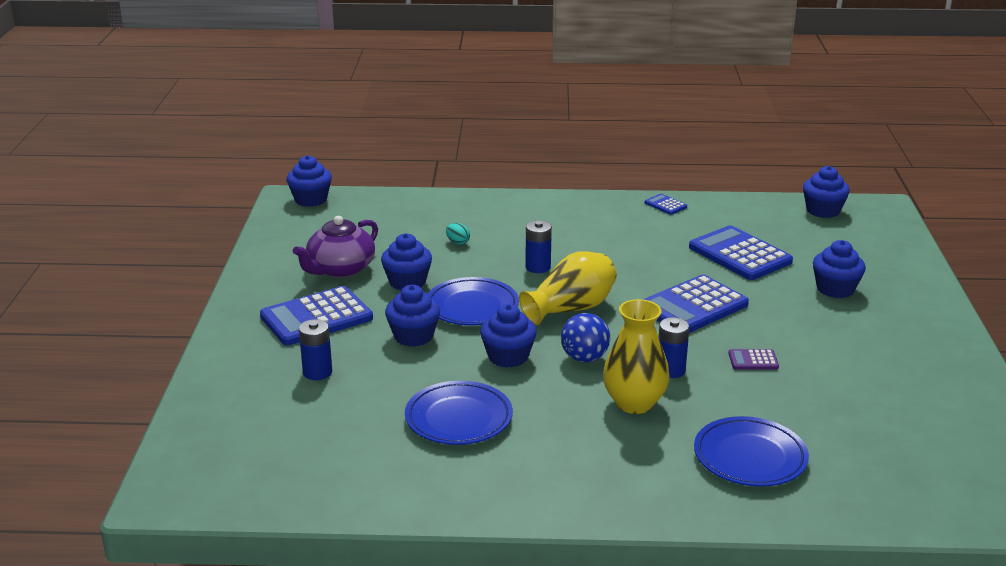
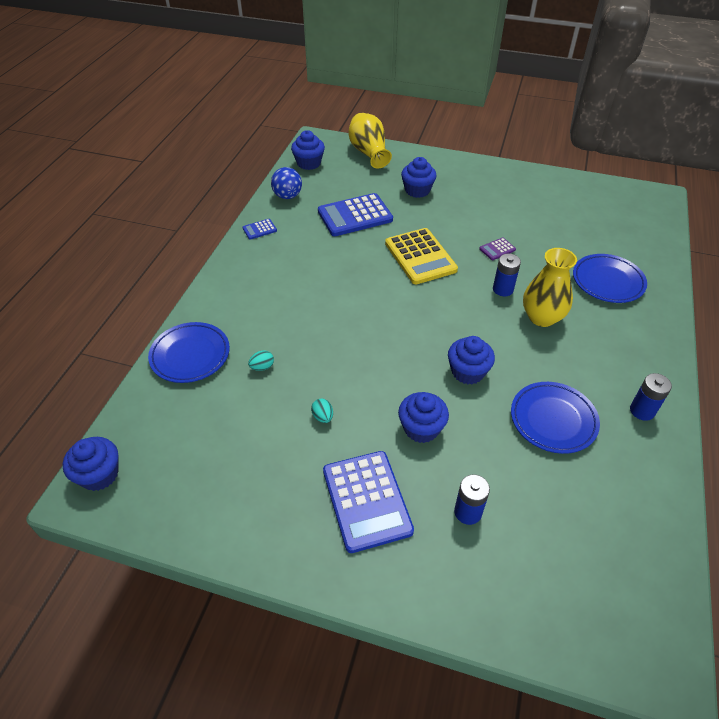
camera: 75 degrees left, 20 degrees up
purple teapot [293,216,378,277] -> none
blue cupcake [381,233,432,290] -> turquoise egg [311,399,333,423]
blue plate [428,277,519,325] -> blue plate moved to [148,322,230,383]
yellow vase [519,251,617,325] -> yellow vase moved to [348,113,392,169]
blue battery [525,220,552,273] -> blue battery moved to [630,373,672,421]
blue ball [561,313,610,362] -> blue ball moved to [271,167,302,199]
blue calculator [643,275,749,333] -> yellow calculator [385,228,458,284]
purple calculator [728,349,779,370] -> purple calculator turned 45 degrees clockwise [479,237,516,260]

